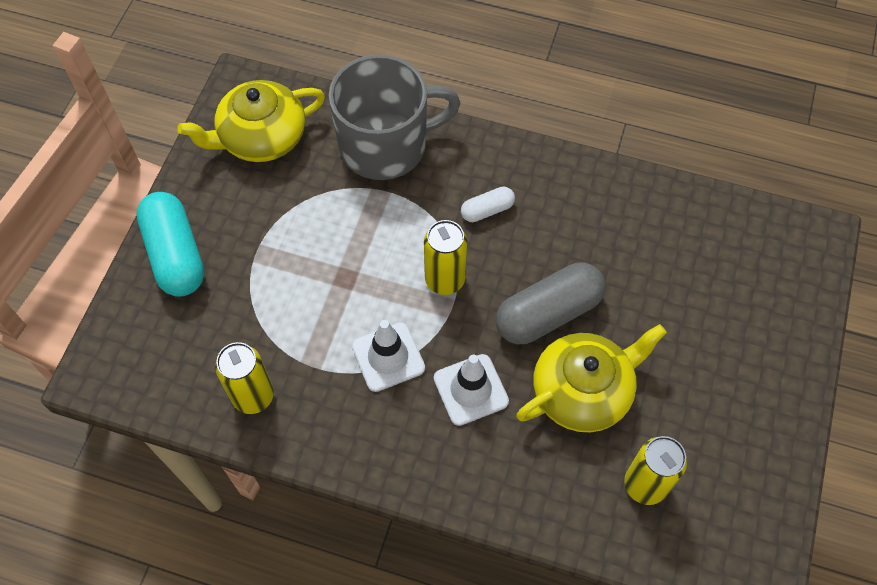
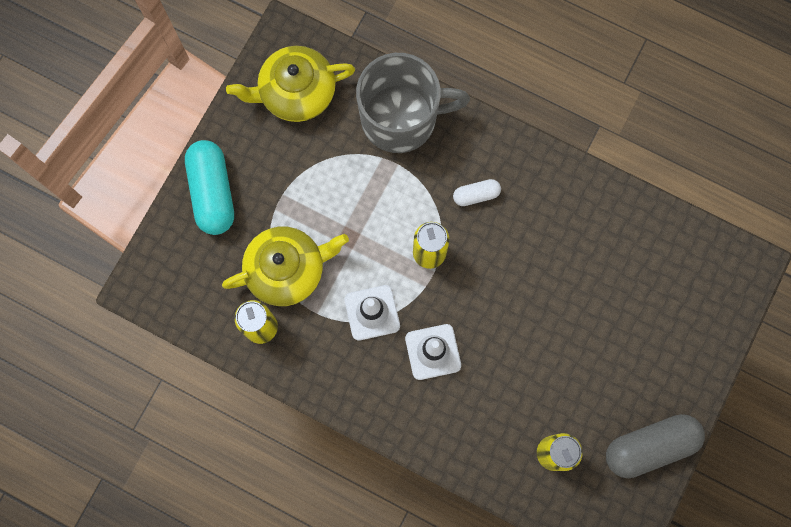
camera: 10 degrees right, 15 degrees up
grey capsule [496,262,606,344] -> grey capsule moved to [606,414,705,478]
yellow teapot [516,324,667,432] -> yellow teapot moved to [222,227,349,306]

